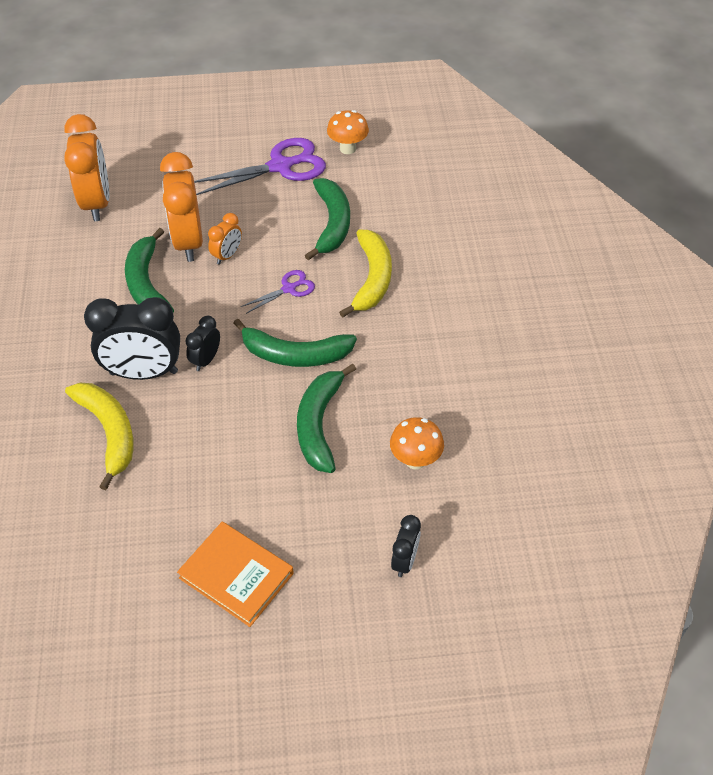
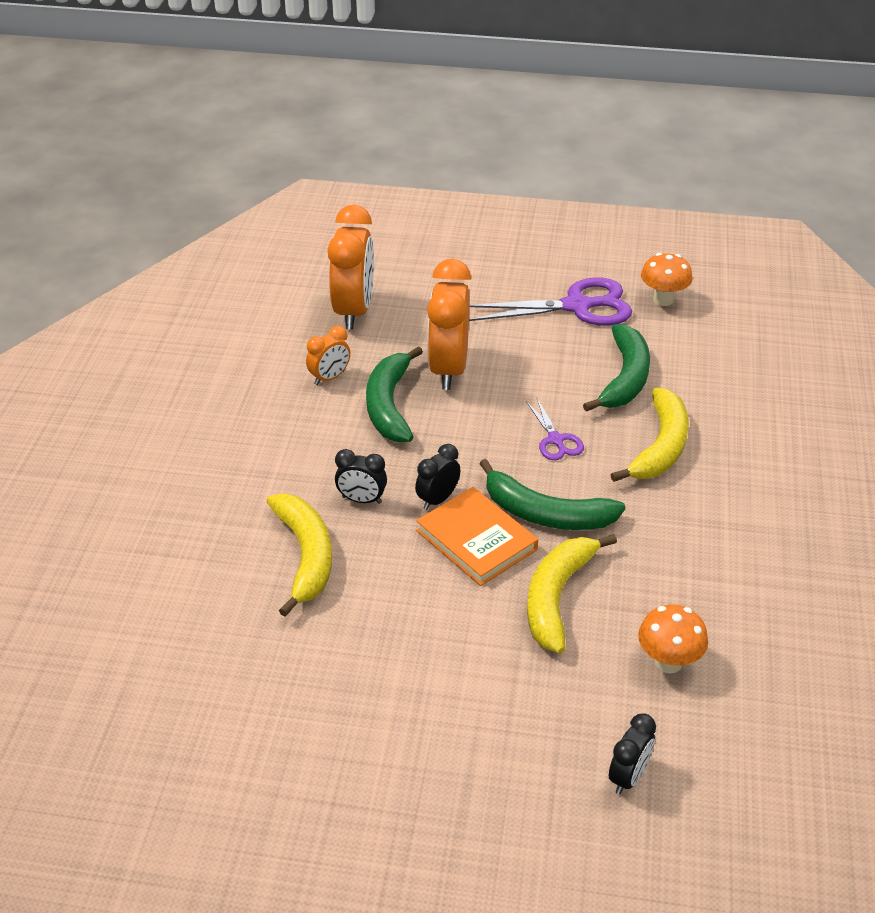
camera: 15 degrees right, 10 degrees down
black clock [84,297,180,380] -> black clock [335,449,387,504], size x0.50
orange book [177,522,294,627] -> orange book moved to [416,487,538,586]
orange clock [208,213,242,265] -> orange clock moved to [306,326,350,385]
purple scissors [241,270,315,314] -> purple scissors turned 90 degrees clockwise [526,398,584,460]
green banana [297,364,356,473] -> yellow banana [527,534,617,653]

